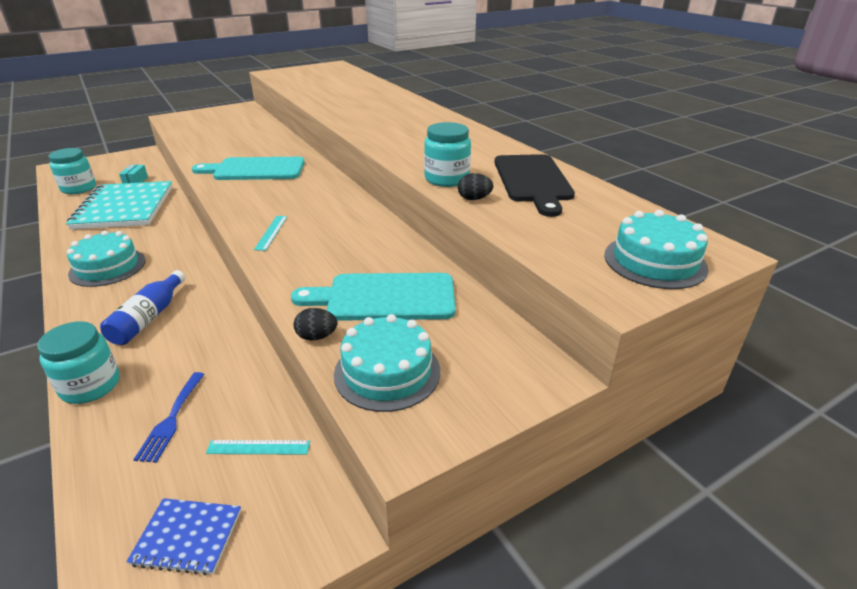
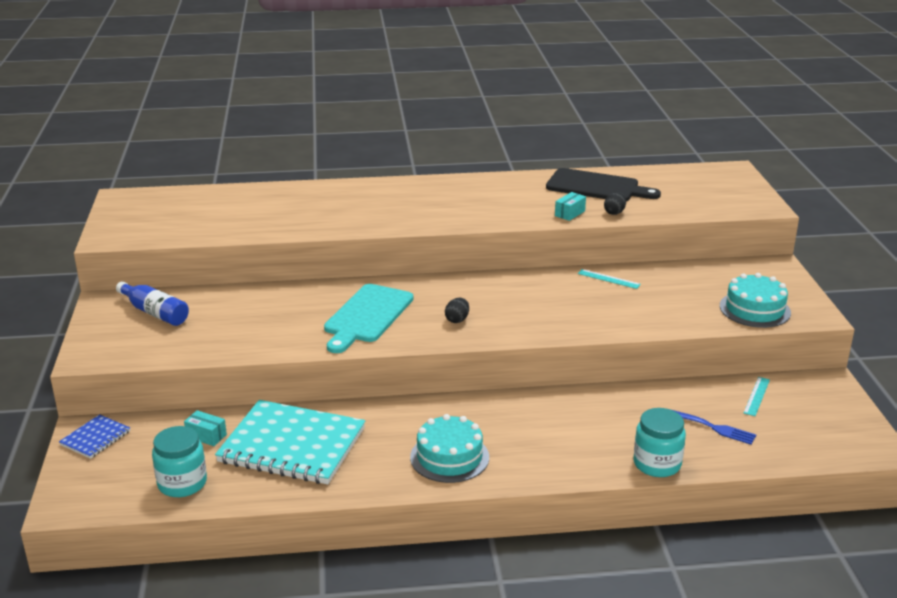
camera: 65 degrees left, 5 degrees down
blue bottle [100,270,185,345] -> blue bottle moved to [116,281,189,326]
blue notebook [126,498,241,575] -> blue notebook moved to [59,414,130,459]
turquoise ruler [254,216,287,251] -> turquoise ruler moved to [578,269,641,289]
turquoise cutting board [291,273,456,321] -> none
black egg [294,308,337,340] -> black egg moved to [445,298,469,323]
turquoise jar [424,122,471,187] -> turquoise box [555,192,586,221]
turquoise cake [604,210,709,289] -> none

